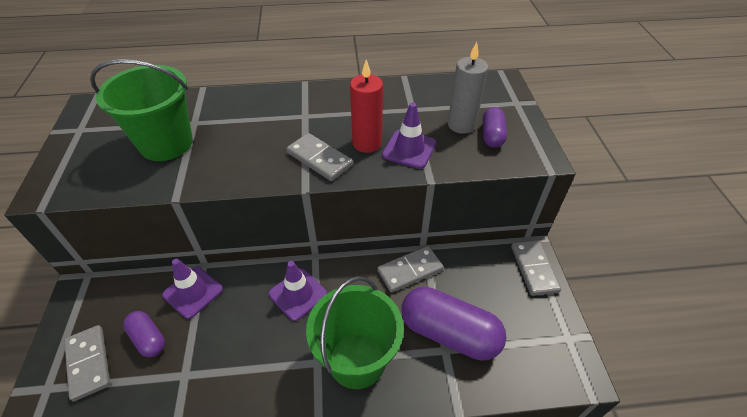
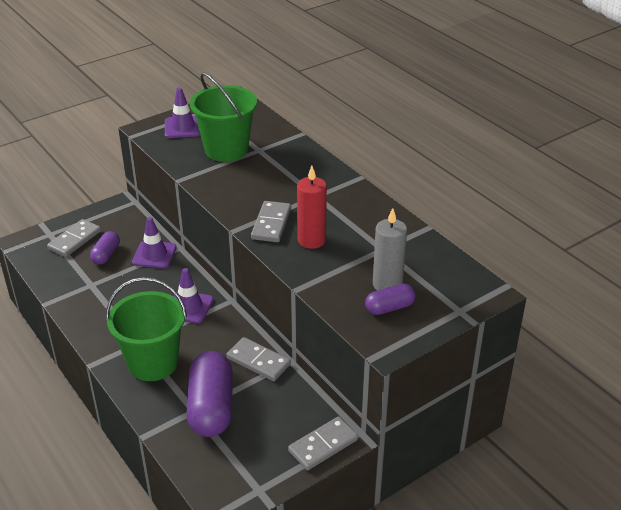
camera: 60 degrees right, 10 degrees down
purple traffic cone [382,103,436,169] -> purple traffic cone moved to [165,87,200,138]

